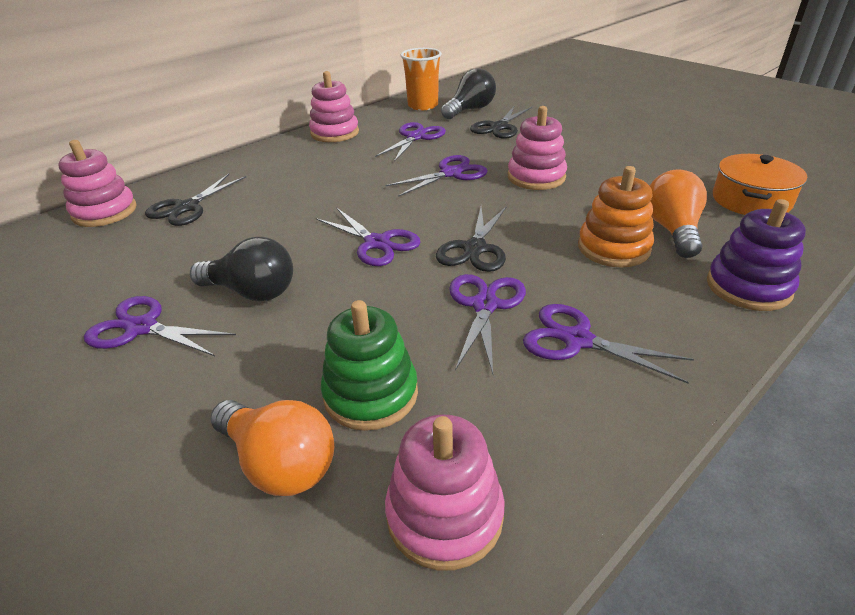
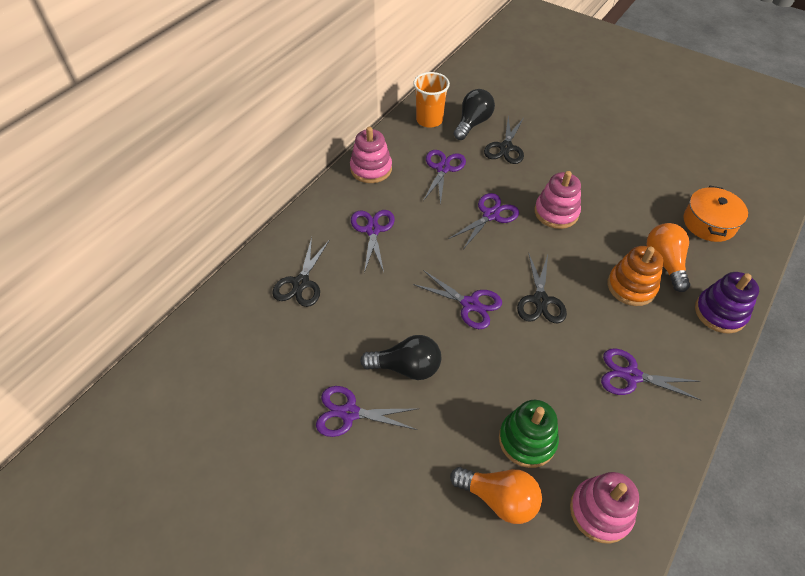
camera: 15 degrees left, 15 degrees up
pink stacking toy [58,140,137,227] -> none
purple scissors [449,274,526,374] -> purple scissors moved to [351,210,395,273]

